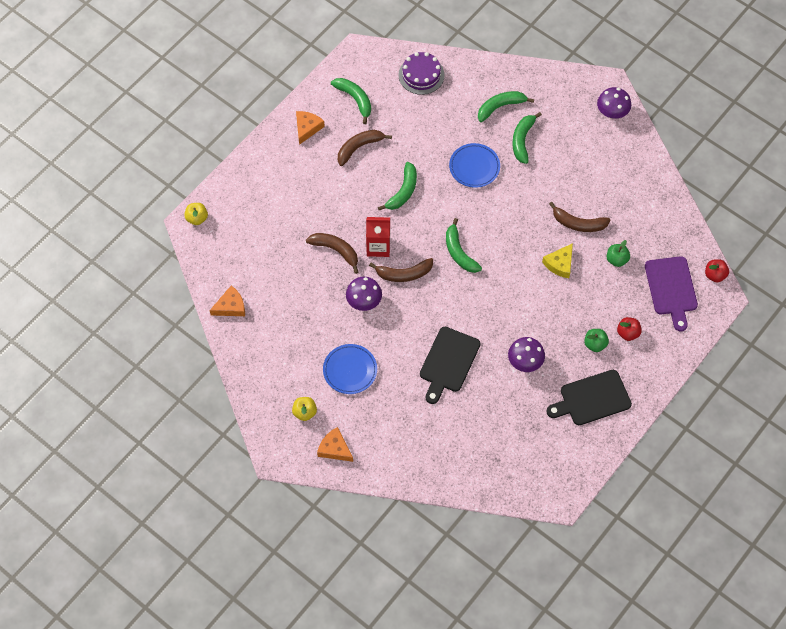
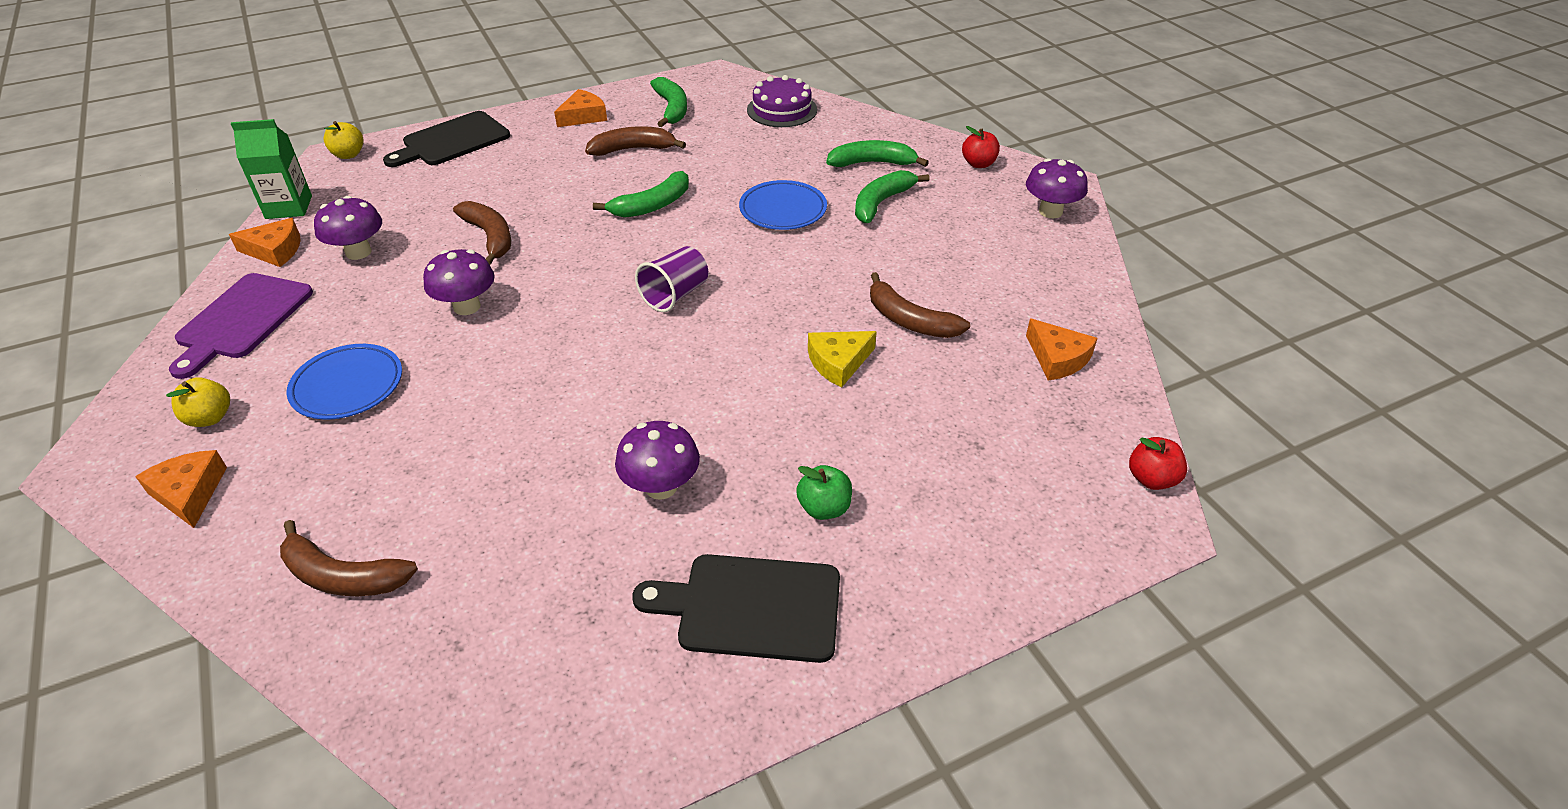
camera: 25 degrees right, 20 degrees down
red carton [366,217,390,257] -> none
brown banana [369,258,433,282] -> brown banana moved to [280,520,418,596]
black cutting board [420,327,480,404] -> black cutting board moved to [383,111,510,167]
green banana [446,218,482,273] -> purple cup [635,246,708,312]
green apple [607,240,630,267] -> none
red apple [617,317,641,341] -> red apple moved to [962,126,1000,168]
purple cutting board [645,256,698,331] -> purple cutting board moved to [169,273,313,379]
none -> green carton [230,119,312,219]
none -> purple mushroom [314,196,382,260]
none -> orange cheese [1026,318,1097,381]

